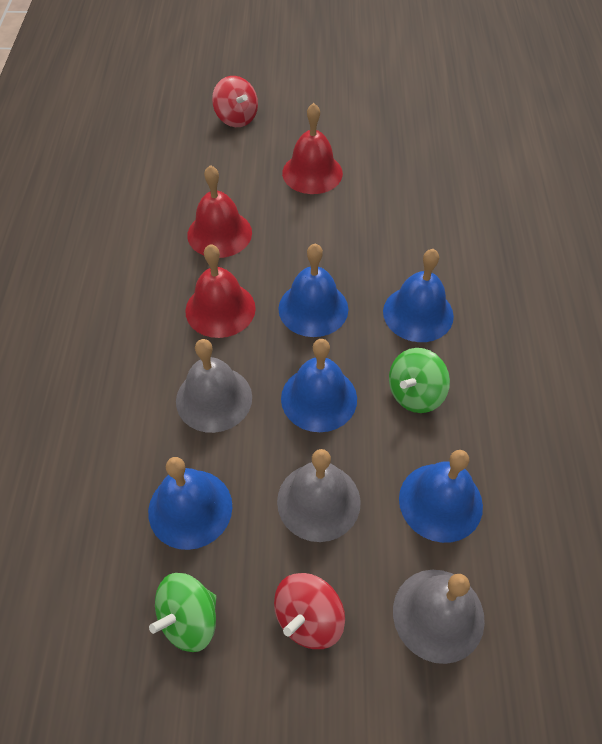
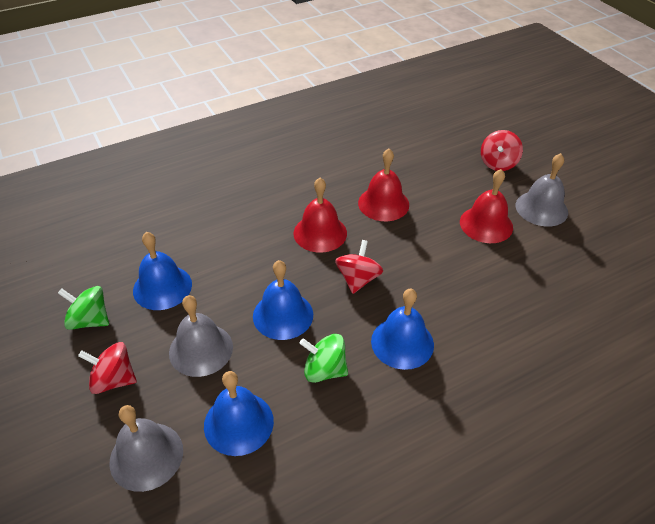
camera: 60 degrees right, 10 degrees down
grey bell [176,339,252,433] -> grey bell moved to [516,153,568,227]
blue bell [278,244,348,337] -> red spinning top [335,240,383,294]

